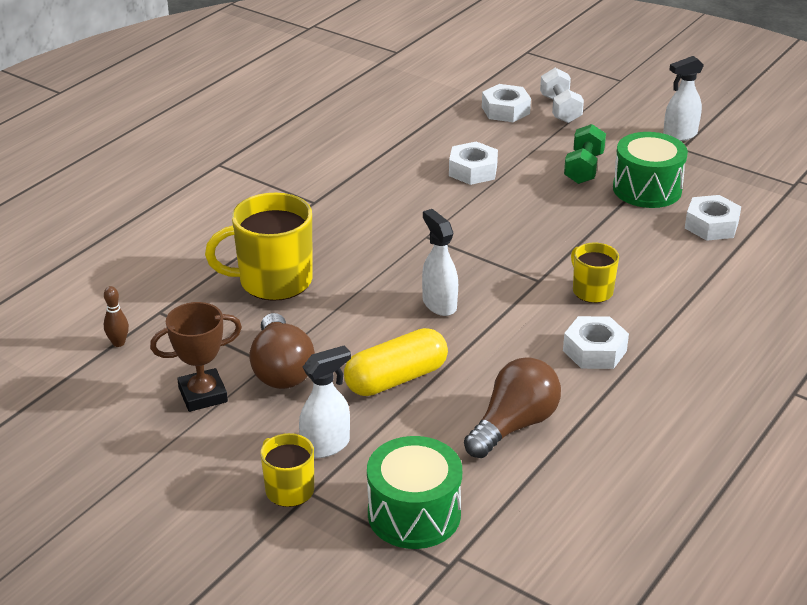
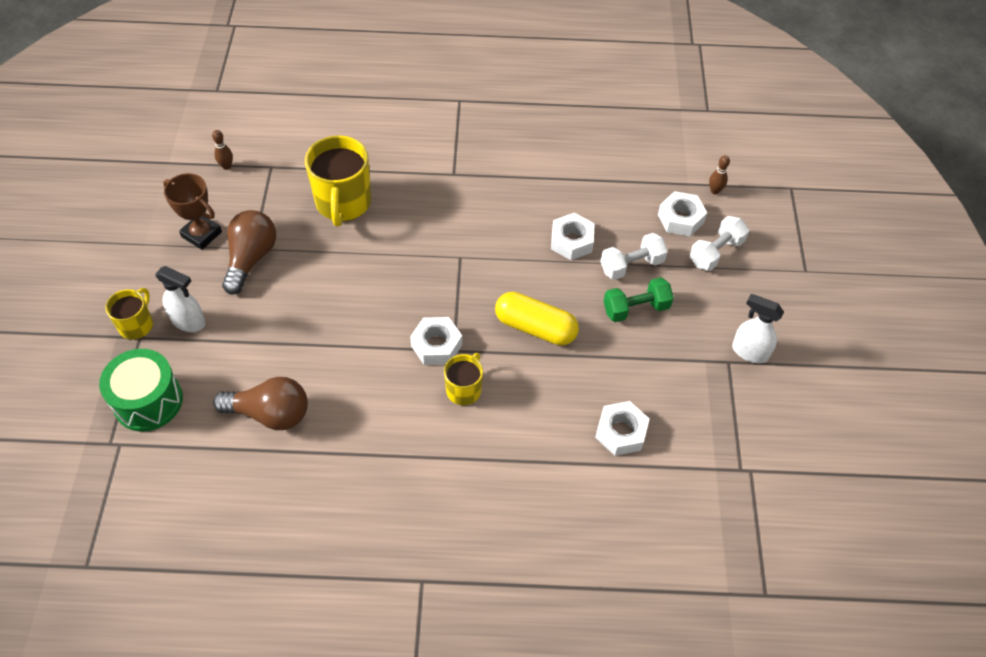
camera: 55 degrees right, 20 degrees up
yellow mug [205,193,312,301] -> yellow mug turned 135 degrees counterclockwise [305,135,371,227]
brown light bulb [250,313,315,389] -> brown light bulb turned 150 degrees clockwise [222,210,276,295]
yellow capsule [344,328,448,396] -> yellow capsule moved to [495,292,579,346]
white spray bottle [422,209,458,316] -> none
white nut [563,316,629,369] -> white nut moved to [410,317,462,365]
green drum [613,132,688,208] -> none
none -> white dumbbell [600,233,668,280]
none -> brown bowling pin [709,155,730,195]

